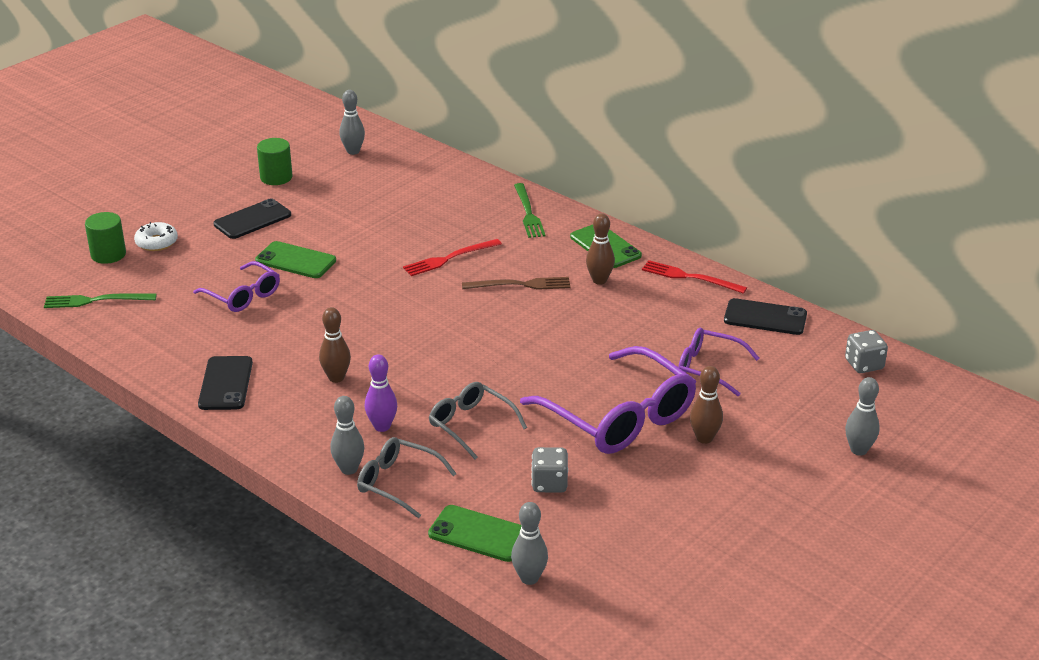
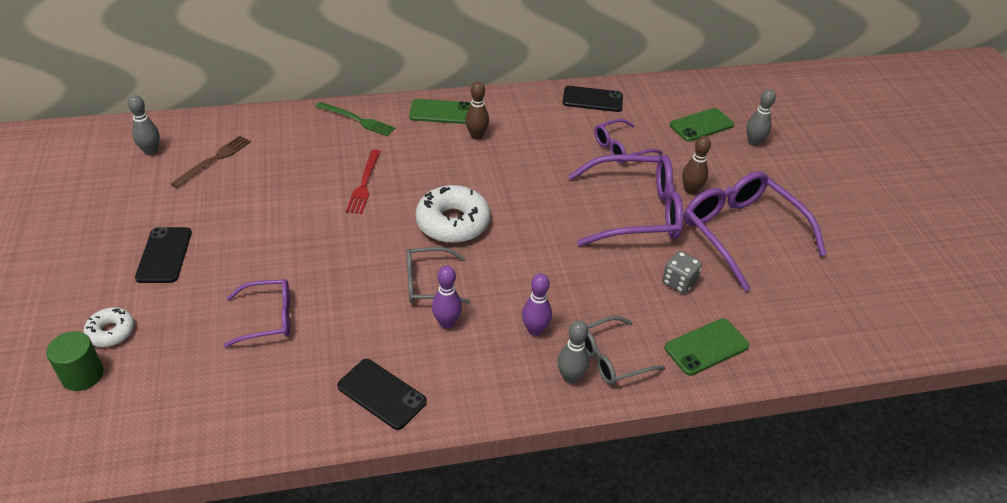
camera: 55 degrees left, 10 degrees up
green fork [44,293,157,308] -> none
green phone [255,241,336,278] -> green phone moved to [670,108,734,142]
green cylinder [257,138,293,185] -> none
brown bowling pin [319,307,351,383] -> purple bowling pin [432,265,462,329]
grey glasses [429,382,527,460] -> grey glasses moved to [407,247,470,304]
brown fork [462,277,570,290] -> brown fork moved to [171,135,251,188]
grey bowling pin [511,502,548,585] -> none
red fork [642,260,747,294] -> none
black phone [724,298,807,335] -> black phone turned 45 degrees clockwise [562,86,623,112]
grey dice [845,330,888,373] -> none
none -> white donut [416,185,490,243]
none -> purple glasses [684,171,827,291]

